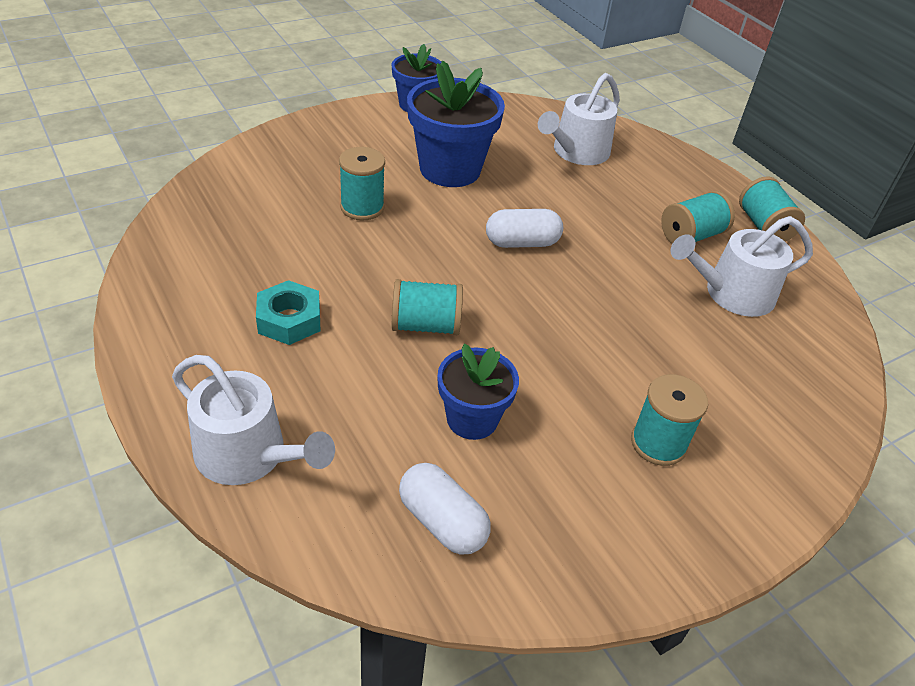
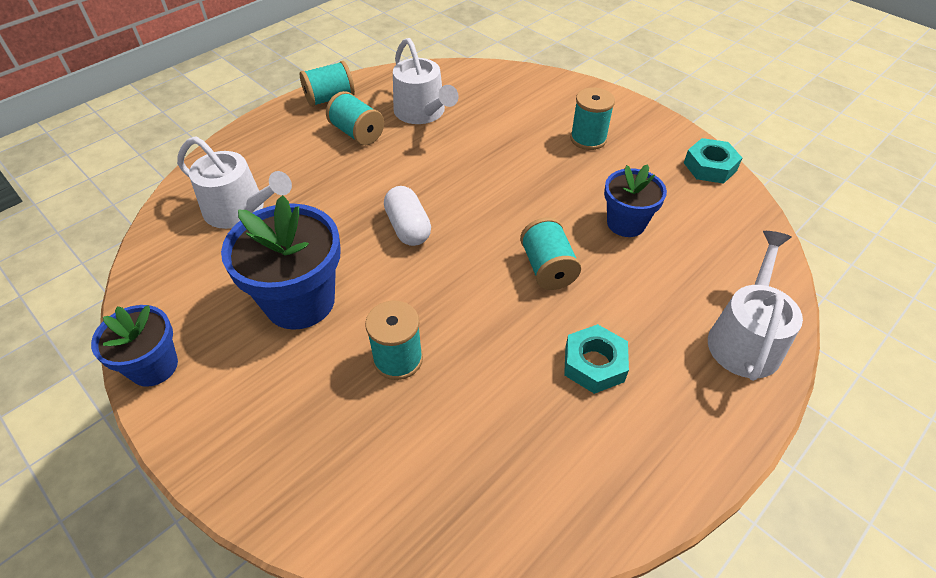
camera: 100 degrees left, 5 degrees up
white capsule [399,463,490,555] -> none
none -> turquoise nut [684,138,742,184]

